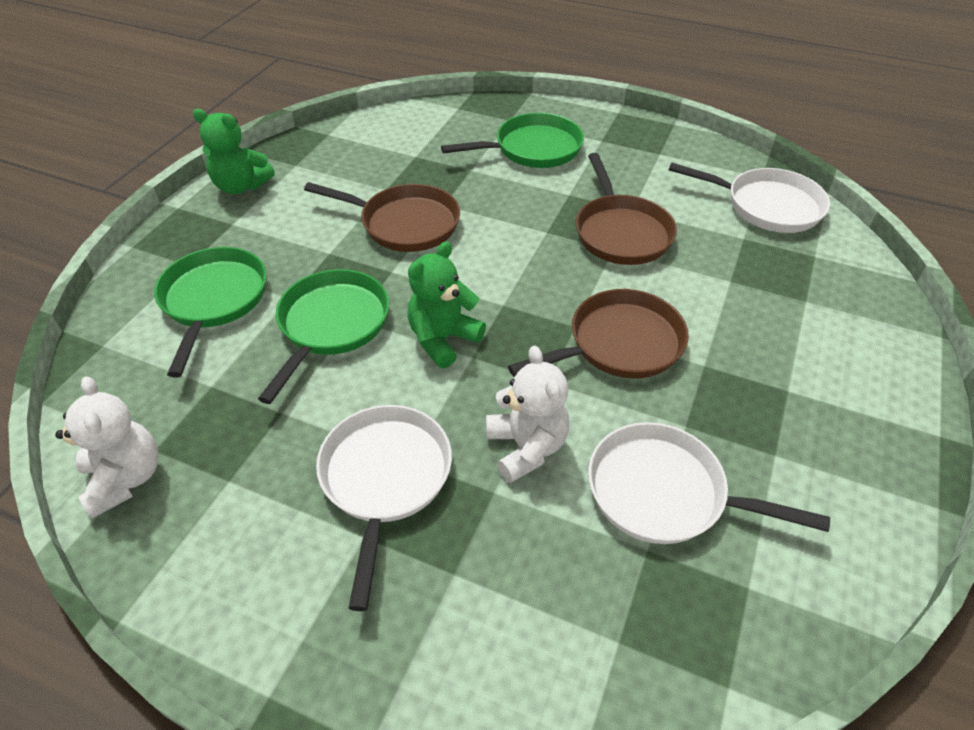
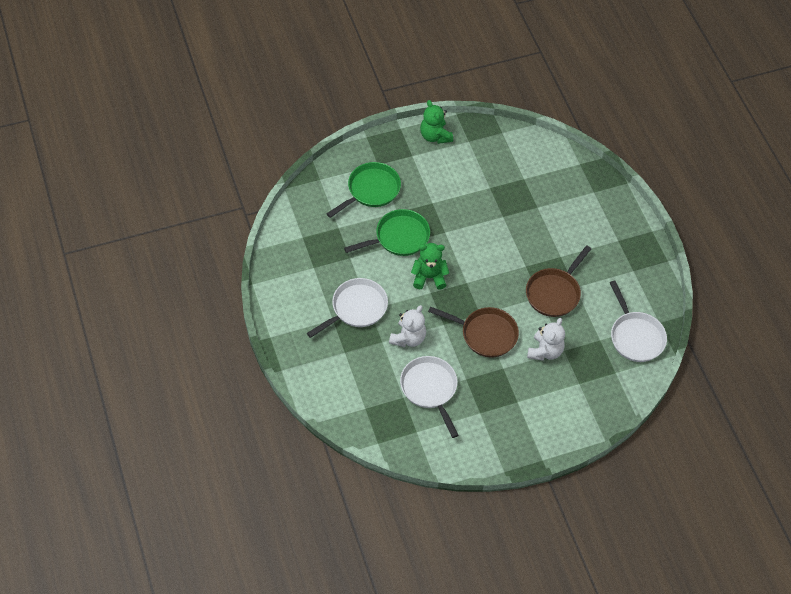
camera: 45 degrees right, 10 degrees up
white teddy bear [55,376,158,519] -> white teddy bear moved to [527,318,565,361]
brown pan [304,182,460,252] -> none
green pan [441,113,584,168] -> none

